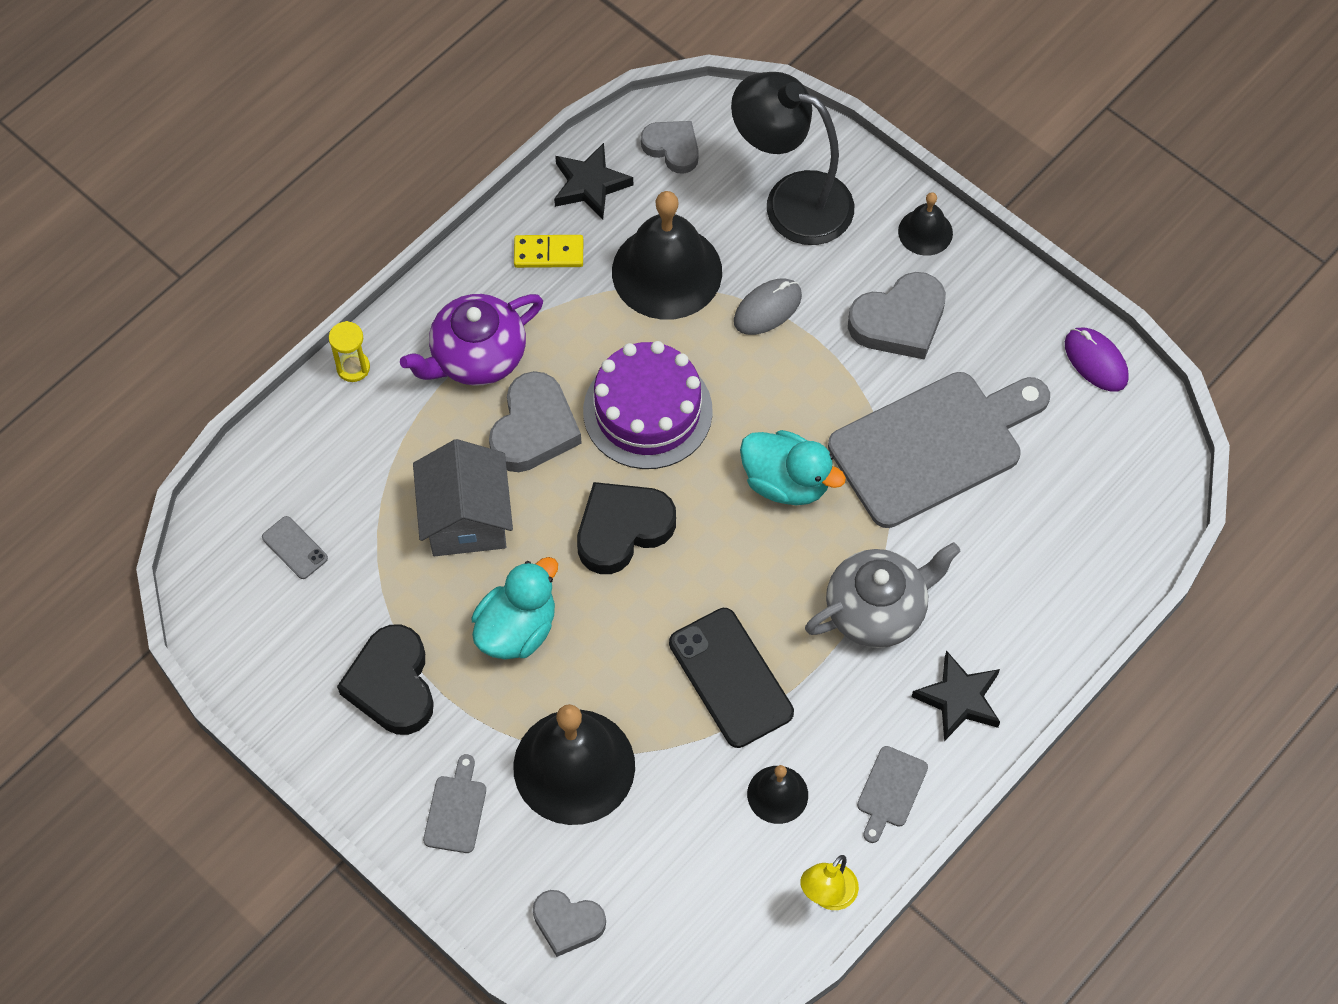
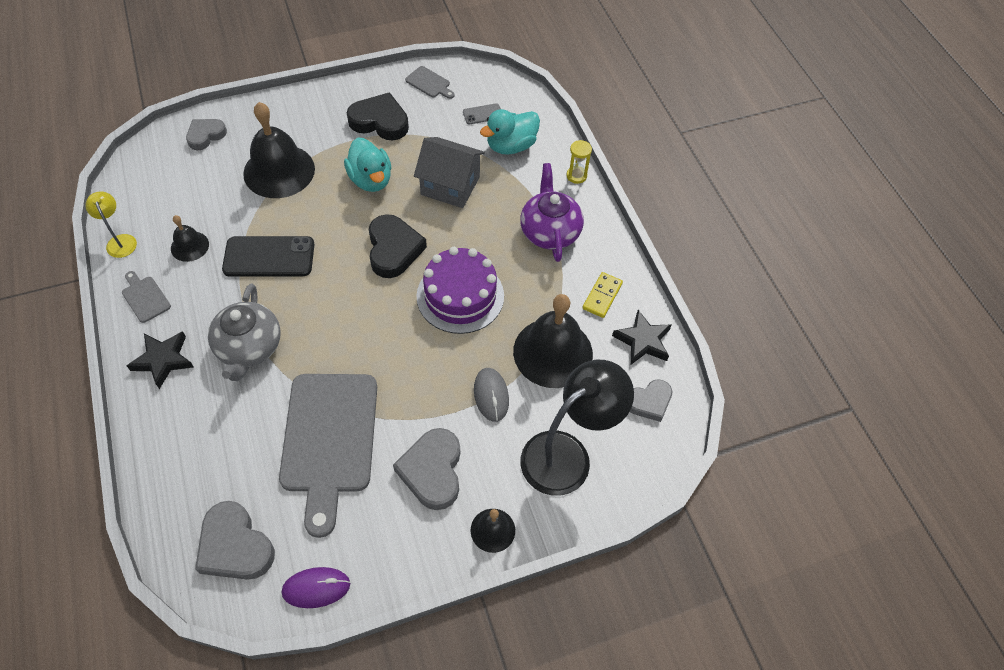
camera: 115 degrees right, 5 degrees down
grey cutting board [423,754,486,853] -> grey cutting board moved to [405,66,455,99]
grey heart [489,371,582,472] -> grey heart moved to [195,501,275,580]
turquoise duck [740,430,846,505] -> turquoise duck moved to [480,109,540,155]

